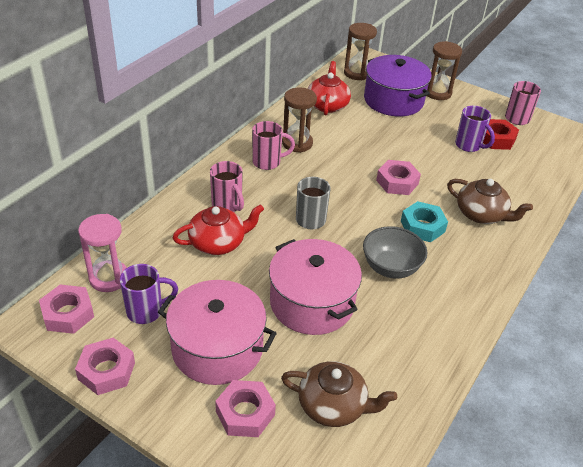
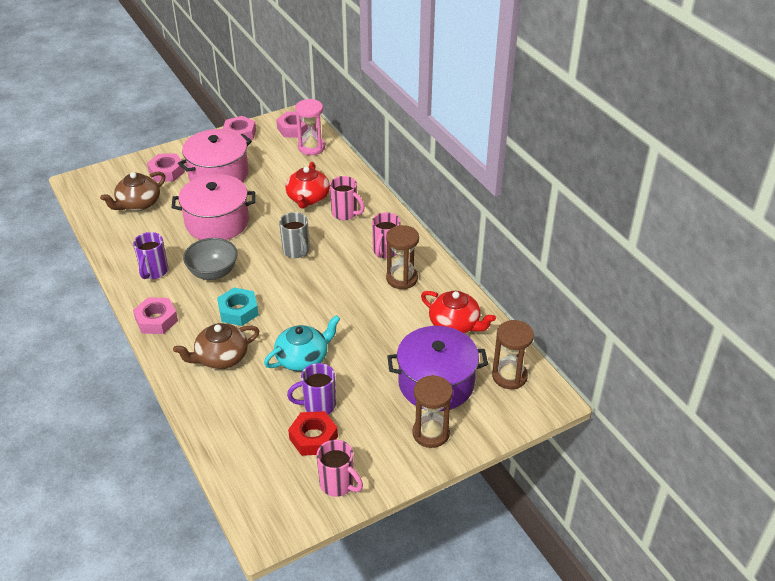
camera: 120 degrees right, 0 degrees up
purple mug [120,264,178,324] -> purple mug moved to [133,232,168,279]
pink mug [210,161,244,212] -> pink mug turned 135 degrees counterclockwise [330,176,365,220]
pink nut [376,160,421,195] -> pink nut moved to [133,297,178,334]
none -> turquoise teapot [264,315,340,372]

